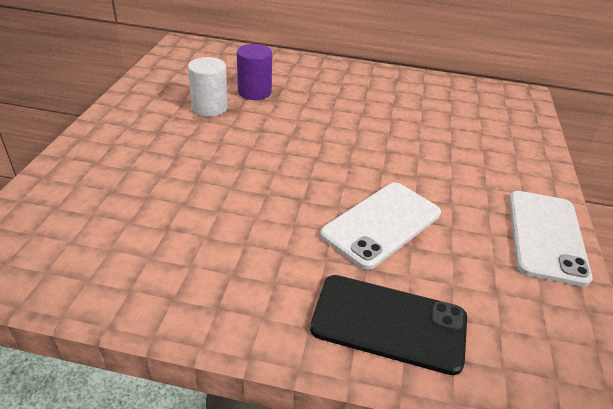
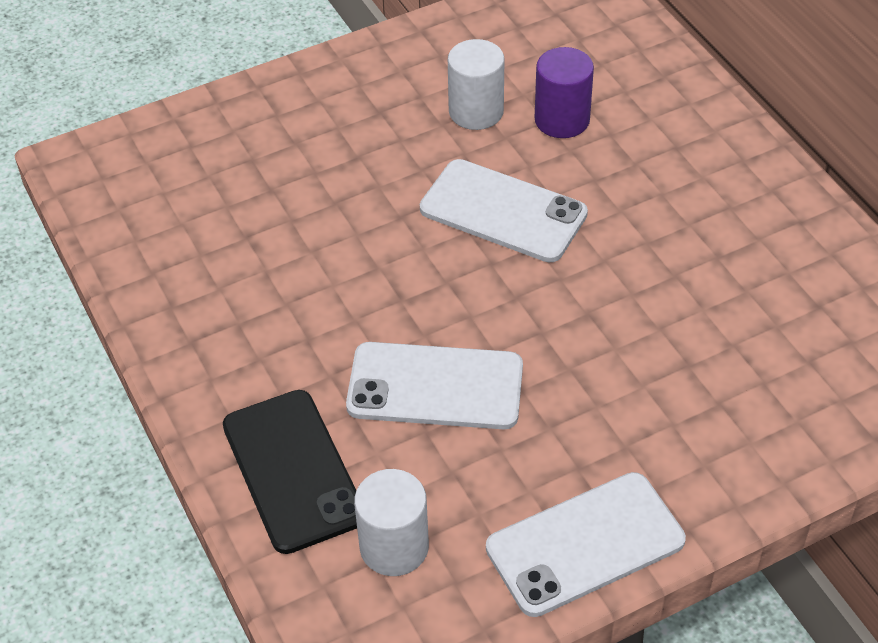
camera: 55 degrees right, 10 degrees up
none -> white cylinder [354,469,429,576]
none -> white phone [420,159,588,262]

